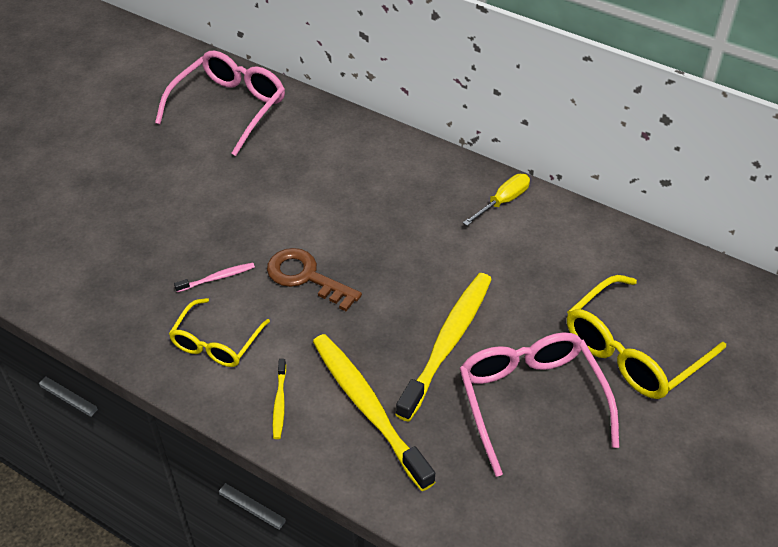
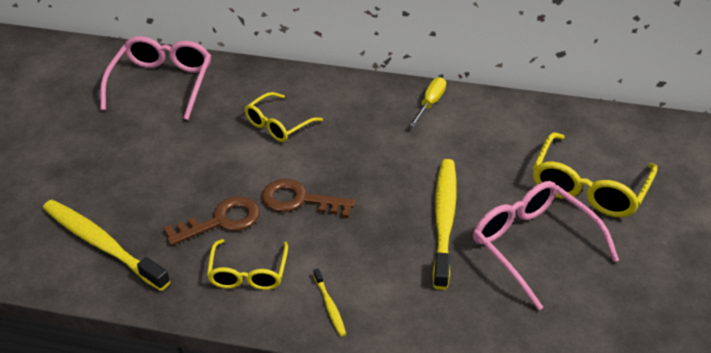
camera: 20 degrees left, 5 degrees down
pink toothbrush [174,263,255,292] -> brown key [163,196,260,246]
yellow toothbrush [313,334,435,491] -> yellow toothbrush moved to [43,200,170,291]
none -> yellow glasses [245,92,323,142]

